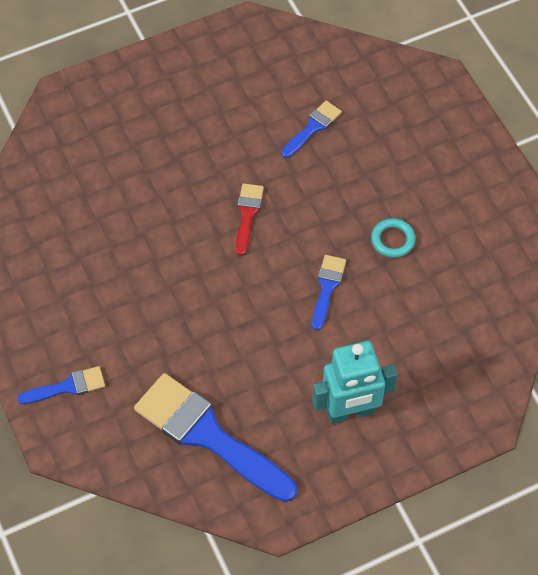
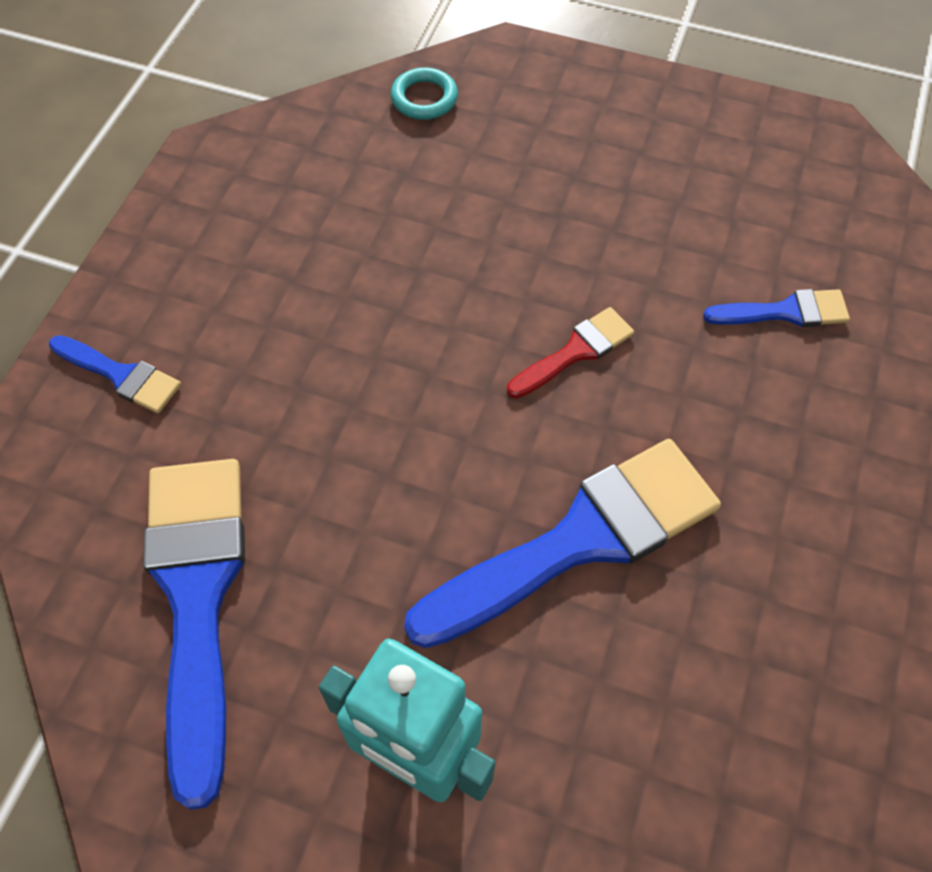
camera: 45 degrees right, 0 degrees up
blue brush [312,255,346,330] -> blue brush [404,439,721,648], size x2.09
turquoise ring [371,218,416,258] -> turquoise ring moved to [391,67,458,120]

